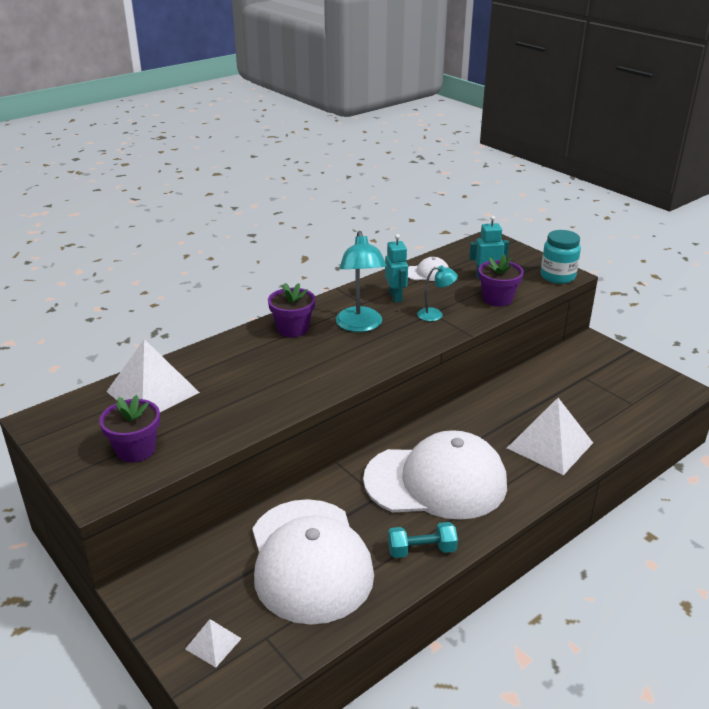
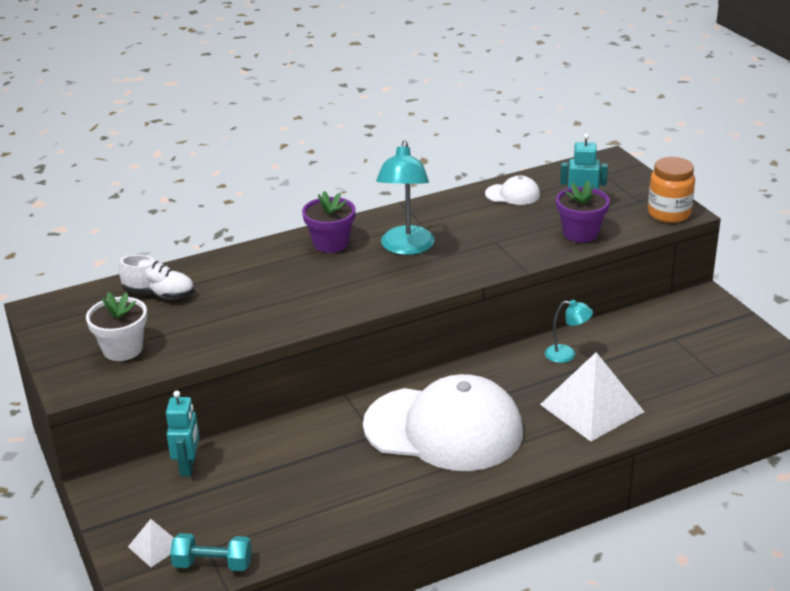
camera: 15 degrees right, 0 degrees up
purple flower pot [99,395,160,463] -> white flower pot [86,292,147,361]
white pyramid [106,339,200,412] -> white shoe [119,254,194,299]
white cap [252,499,374,625] -> none
turquoise robot [385,234,408,303] -> turquoise robot moved to [166,391,199,476]
turquoise dumbbell [388,522,458,558] -> turquoise dumbbell moved to [170,533,252,571]
turquoise lamp [417,265,458,321] -> turquoise lamp moved to [545,300,593,363]
turquoise jar [541,230,581,284] -> orange jar [648,157,695,223]

